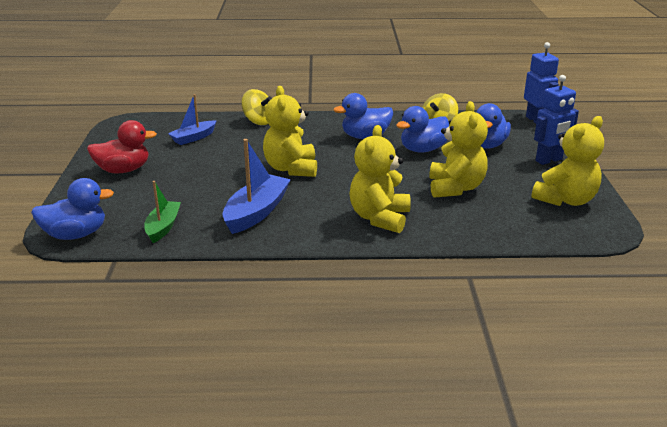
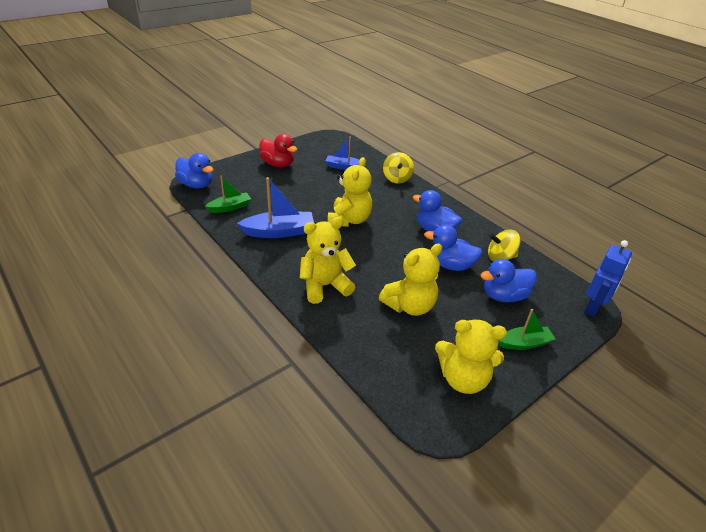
camera: 50 degrees right, 10 degrees up
yellow teddy bear [263,86,317,177] -> yellow teddy bear turned 150 degrees clockwise [328,157,372,227]
blue robot [534,75,579,165] -> green boat [499,309,555,350]

